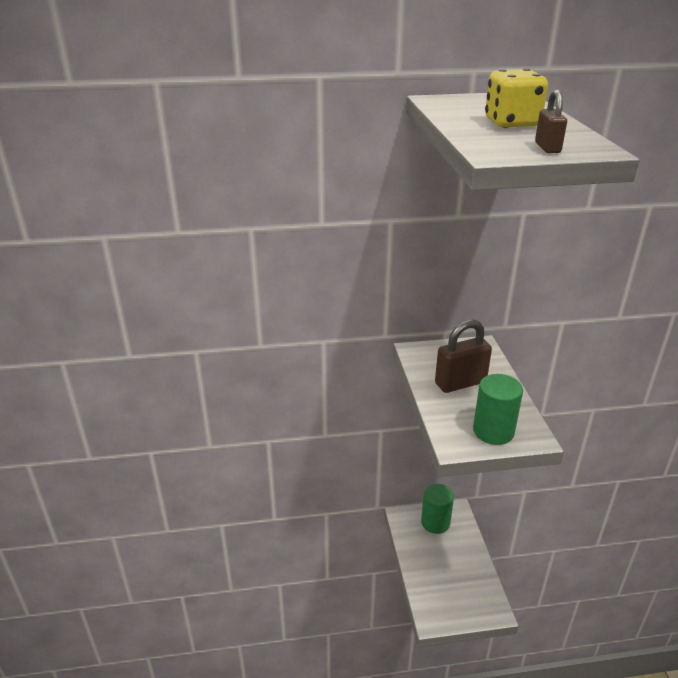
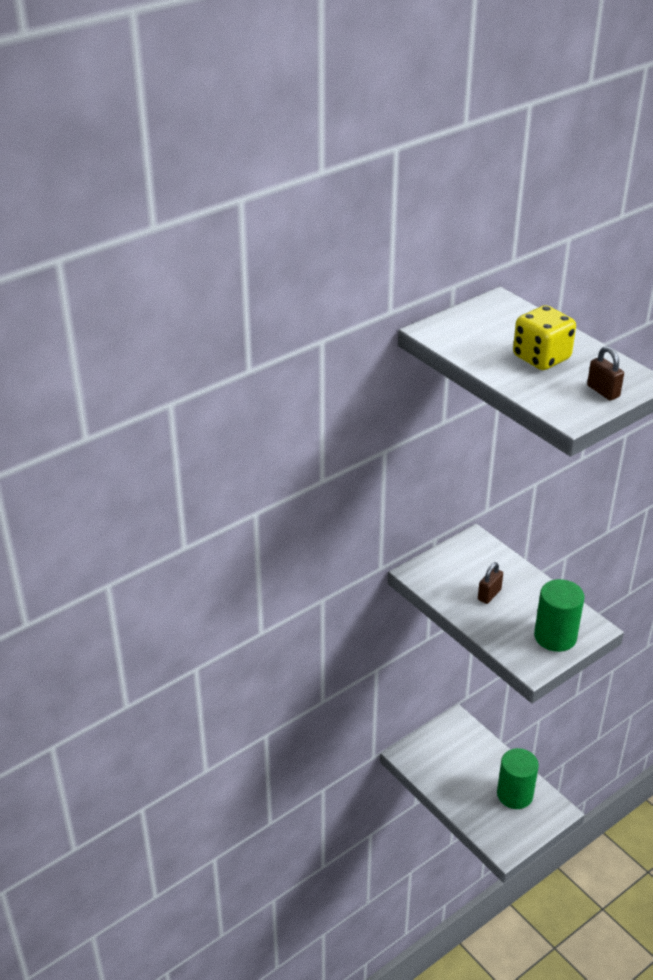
camera: 30 degrees left, 5 degrees up
green cylinder [421,484,454,534] -> green cylinder moved to [497,748,539,809]
brown padlock [435,320,492,393] -> brown padlock [478,562,503,604], size x0.51

